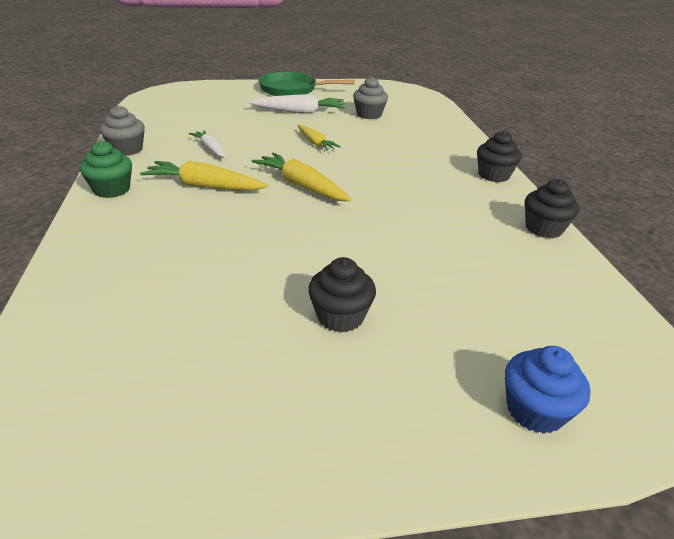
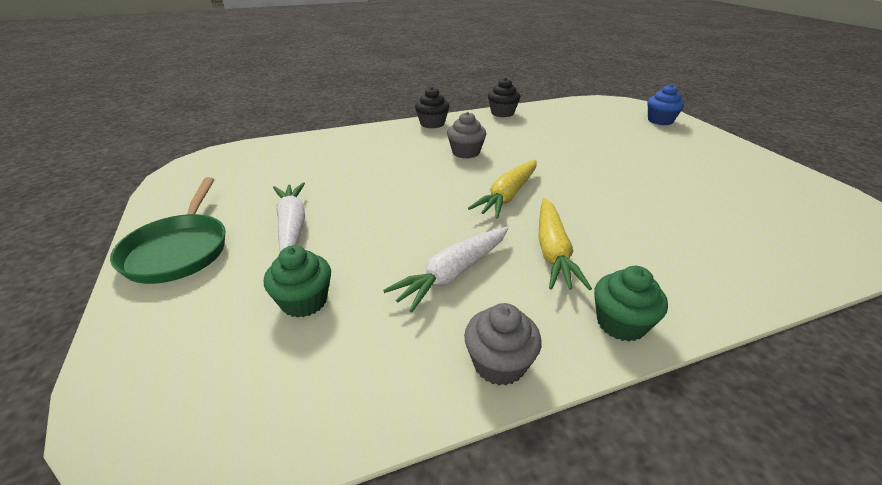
camera: 100 degrees left, 0 degrees up
white carrot [189,130,226,158] -> white carrot [383,227,508,313], size x1.58
yellow carrot [297,125,341,151] -> none
black cupcake [308,257,376,332] -> none
grey cupcake [353,77,388,119] -> grey cupcake moved to [447,112,486,159]
none -> green cupcake [264,245,331,318]

